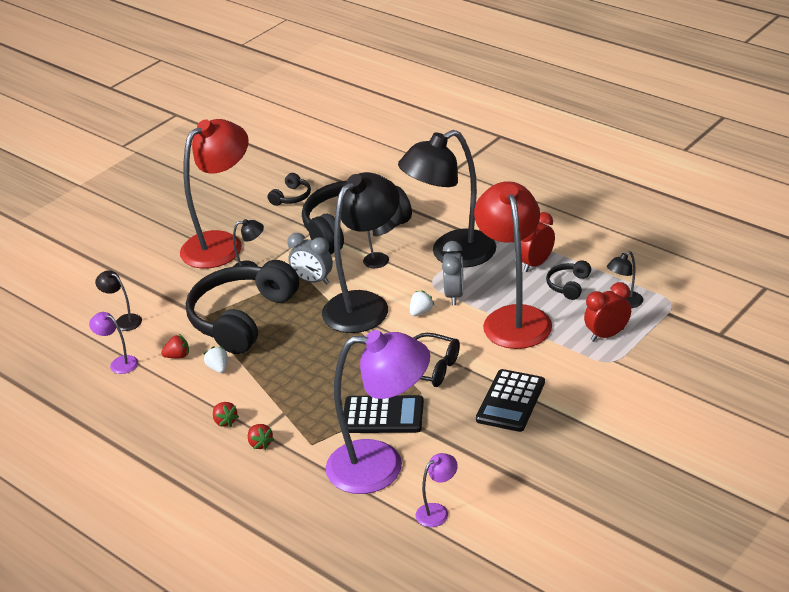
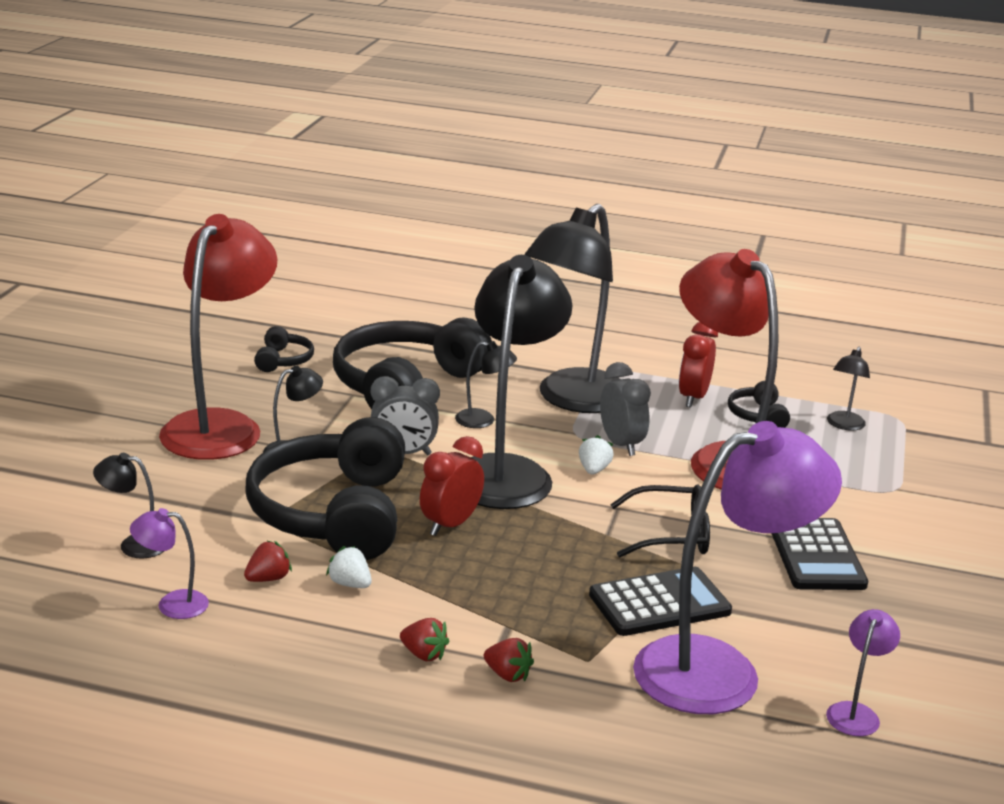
camera: 30 degrees left, 10 degrees down
red clock [584,282,631,342] -> red clock moved to [420,436,484,536]

